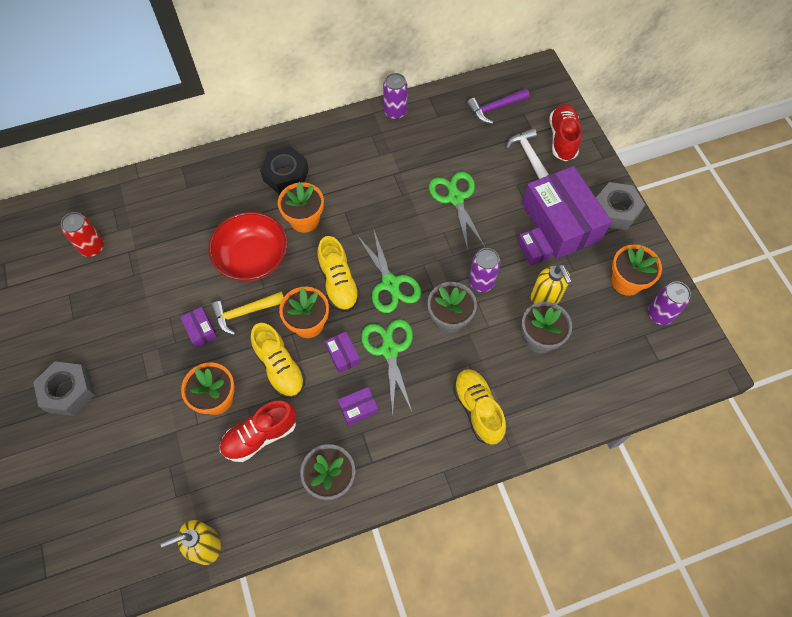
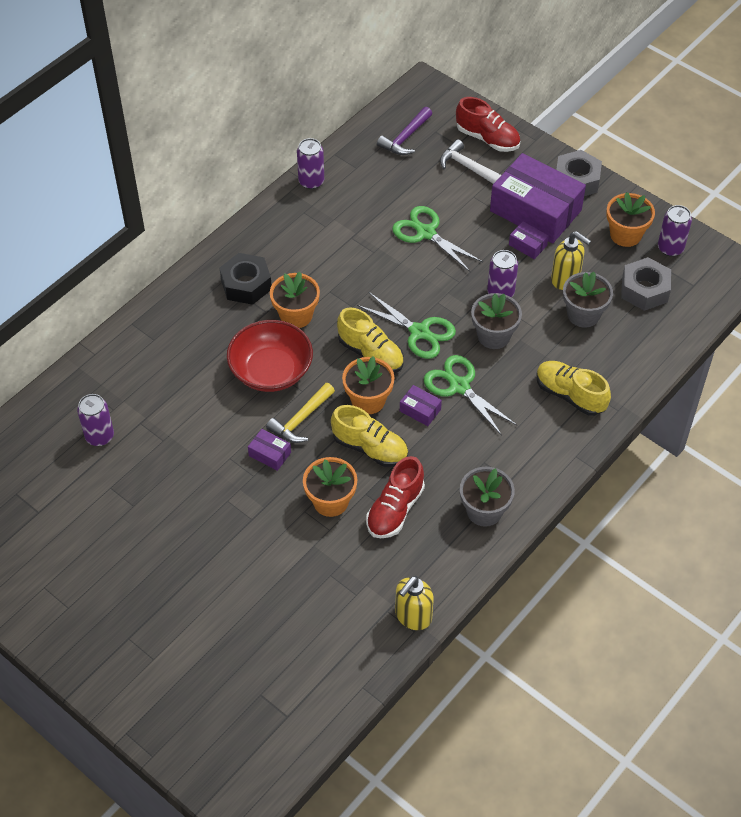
camera: 30 degrees left, 10 degrees down
grey nut [33,361,95,416] -> grey nut moved to [621,257,671,311]
red can [61,212,104,257] -> purple can [77,394,114,446]
purple box [338,387,378,426] -> none
red shoe [549,104,582,161] -> red shoe turned 150 degrees clockwise [456,97,520,152]

